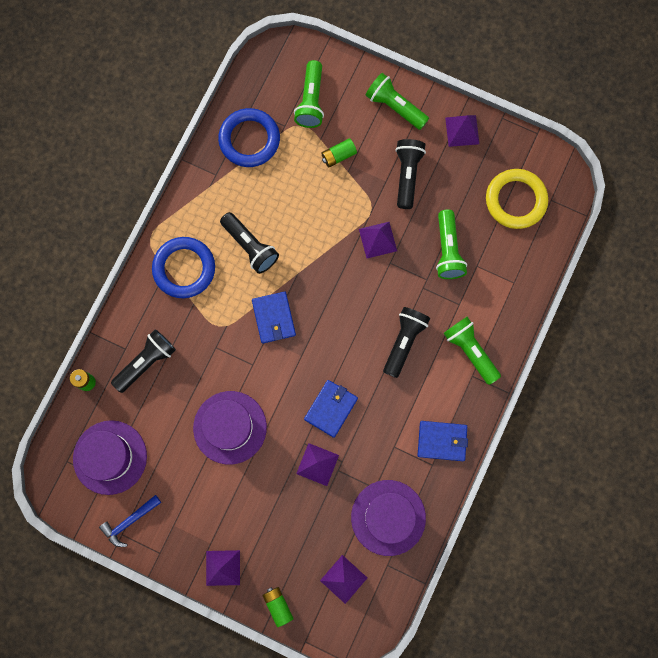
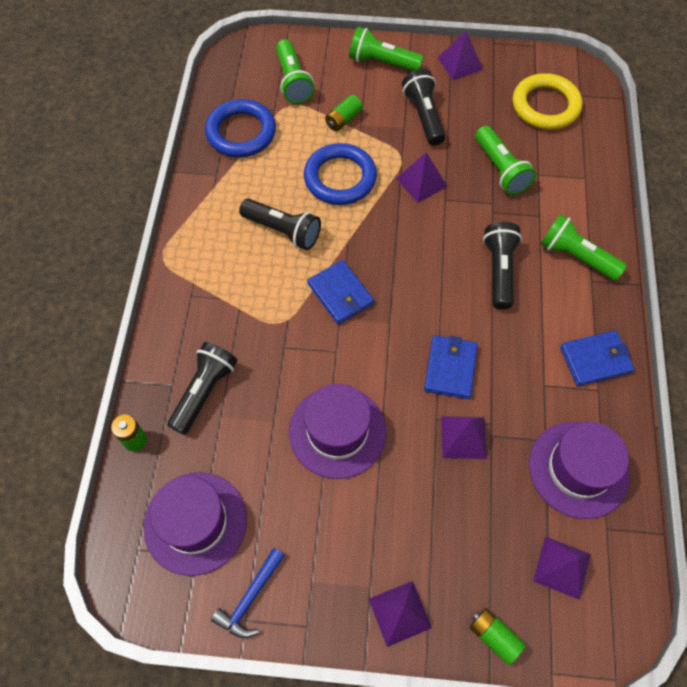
camera: 20 degrees left, 15 degrees down
blue ring [152,237,215,298] -> blue ring moved to [304,143,377,205]

